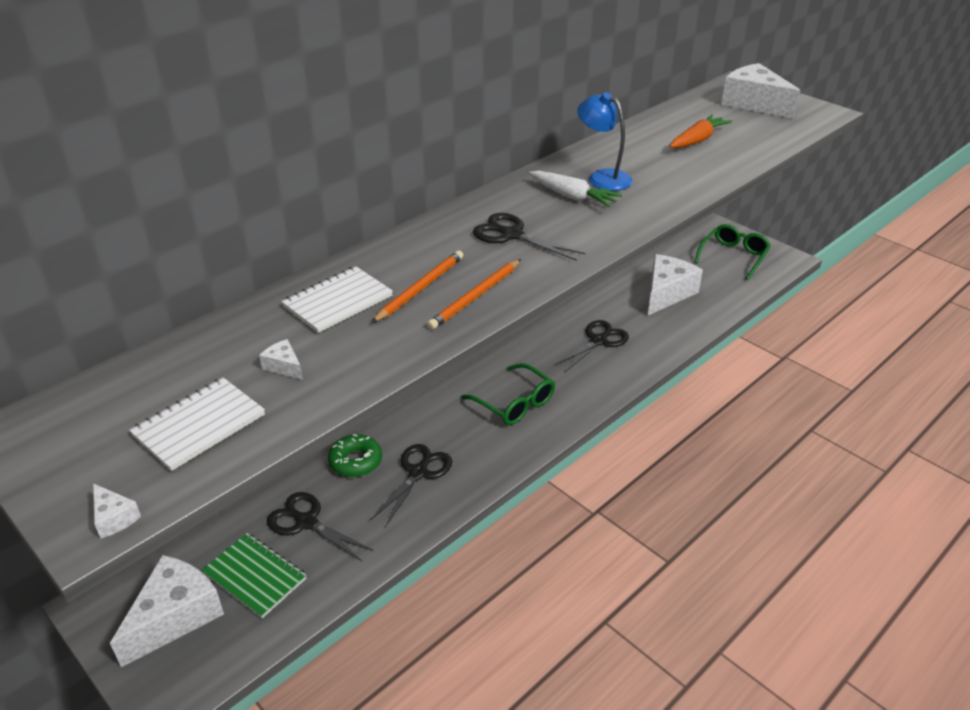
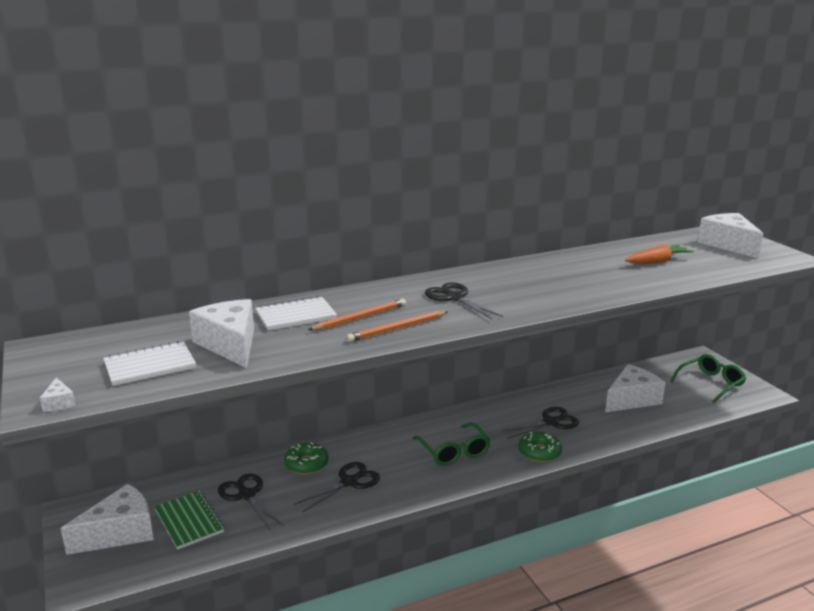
camera: 20 degrees right, 15 degrees down
white cheese [259,339,303,380] -> white cheese [189,299,254,368], size x2.44
white carrot [529,171,622,207] -> none
blue lamp [577,92,632,191] -> none
none -> green donut [518,432,562,462]

